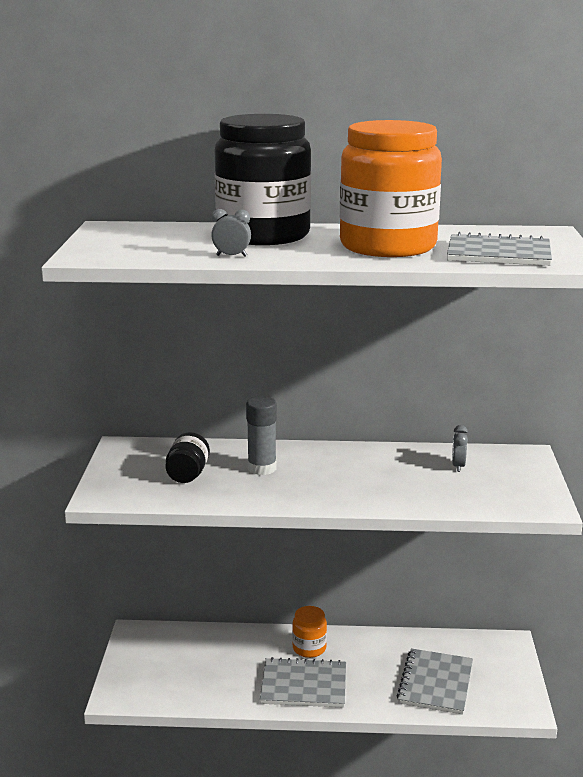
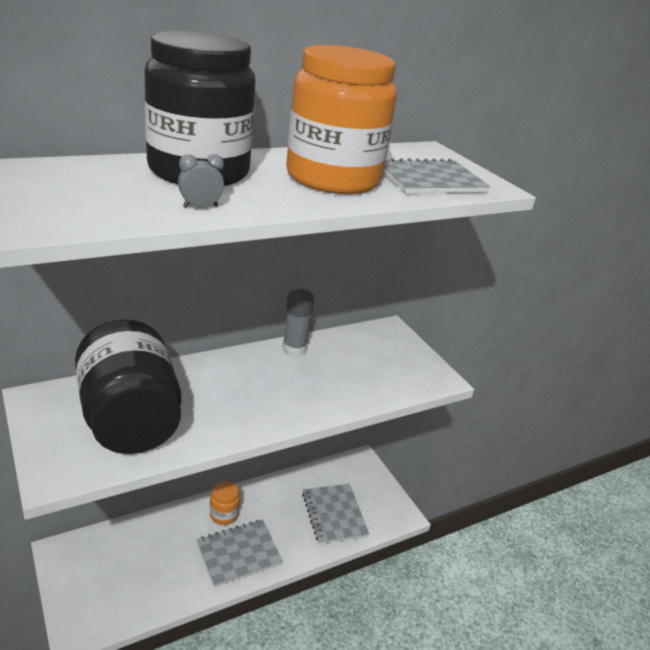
camera: 35 degrees left, 10 degrees up
black jar [166,432,210,483] -> black jar [75,319,181,454], size x2.32
grey glue stick [246,396,277,475] -> grey glue stick moved to [283,289,314,356]
grey clock [452,425,468,472] -> none

